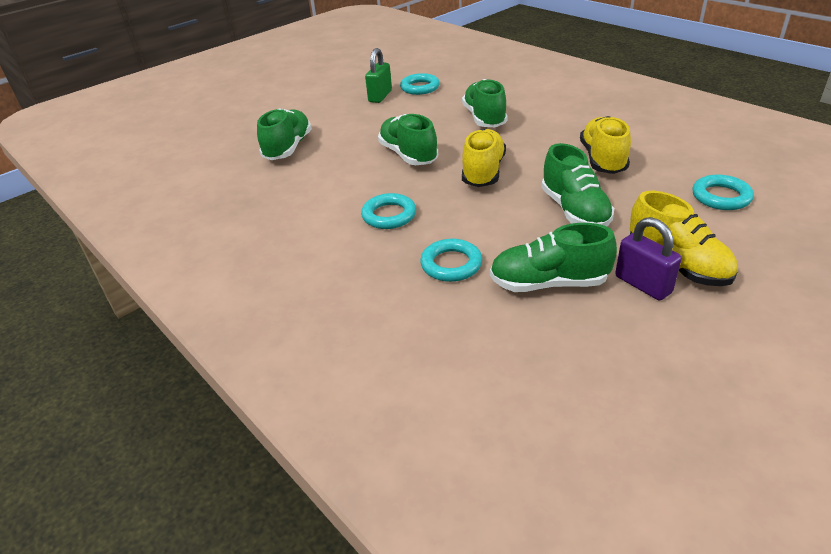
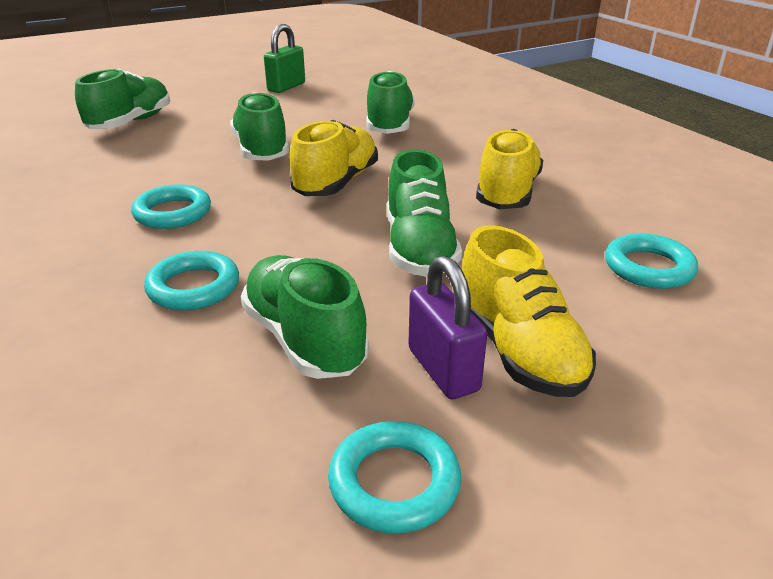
camera: 10 degrees right, 5 degrees down
turquoise ring [400,73,440,95] -> turquoise ring moved to [328,421,461,533]
green shoe [490,223,617,292] -> green shoe turned 45 degrees clockwise [241,255,369,379]

